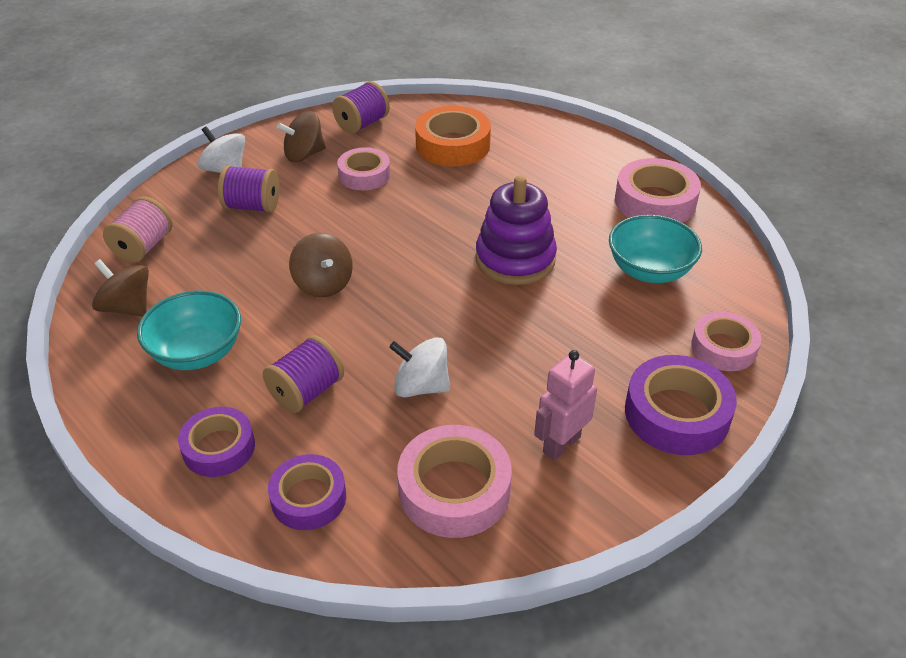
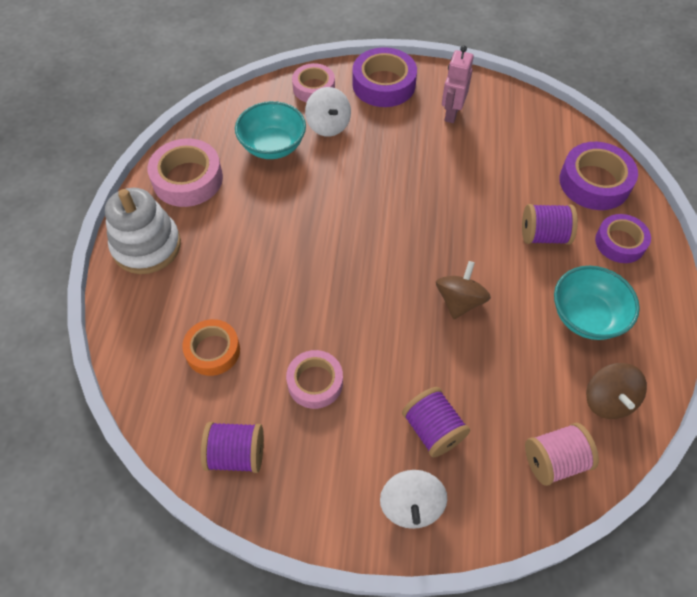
camera: 130 degrees left, 15 degrees up
purple tape [268,454,346,530] -> purple tape [560,142,638,210], size x1.50
brown spinning top [277,111,326,162] -> none
white spinning top [389,337,450,398] -> white spinning top moved to [305,87,351,137]
pink tape [397,425,512,538] -> none
orange tape [415,106,491,166] -> orange tape [182,319,240,376], size x0.67
purple stacking toy [475,175,557,285] -> none
pink robot [534,350,597,461] -> pink robot turned 105 degrees clockwise [442,45,474,123]
none -> white stacking toy [105,188,181,274]

